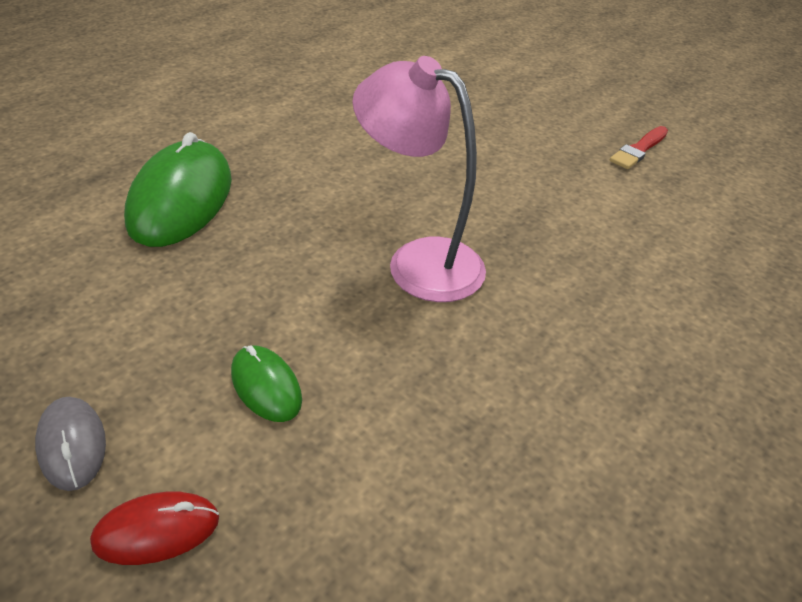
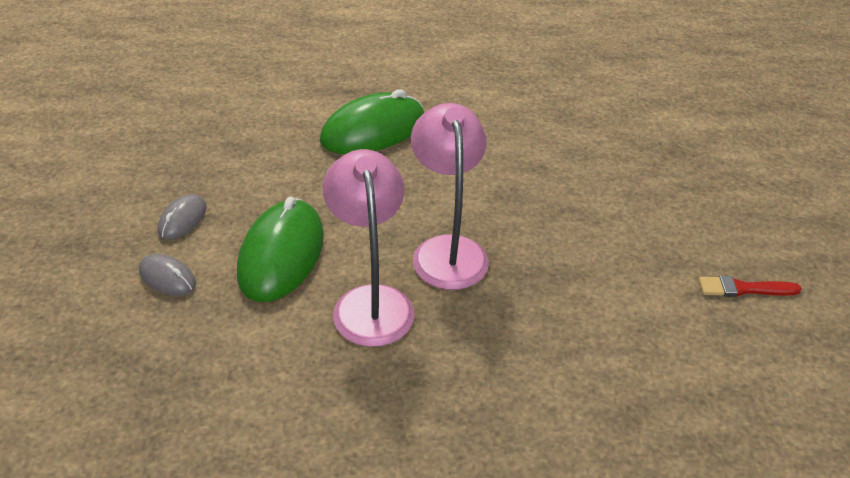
camera: 50 degrees right, 0 degrees up
red mouse [90,492,219,565] -> grey mouse [139,254,196,296]
green mouse [231,345,302,422] -> green mouse [237,197,324,302], size x2.02
none -> pink lamp [323,149,415,347]

